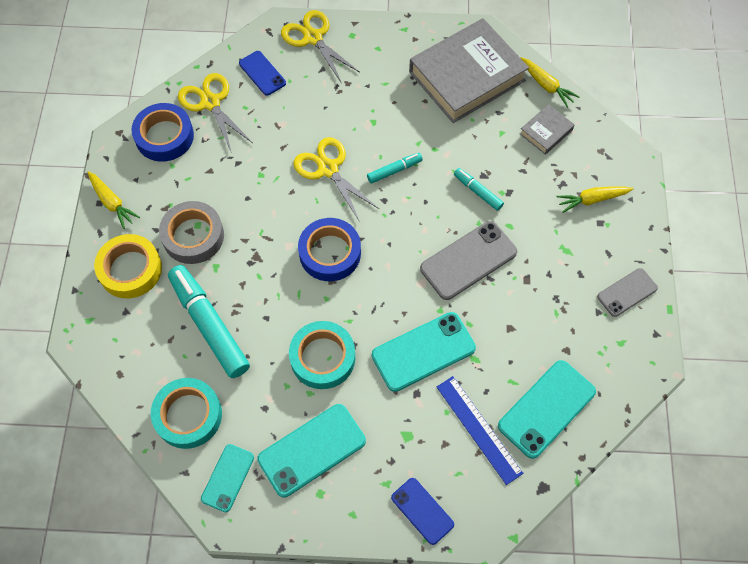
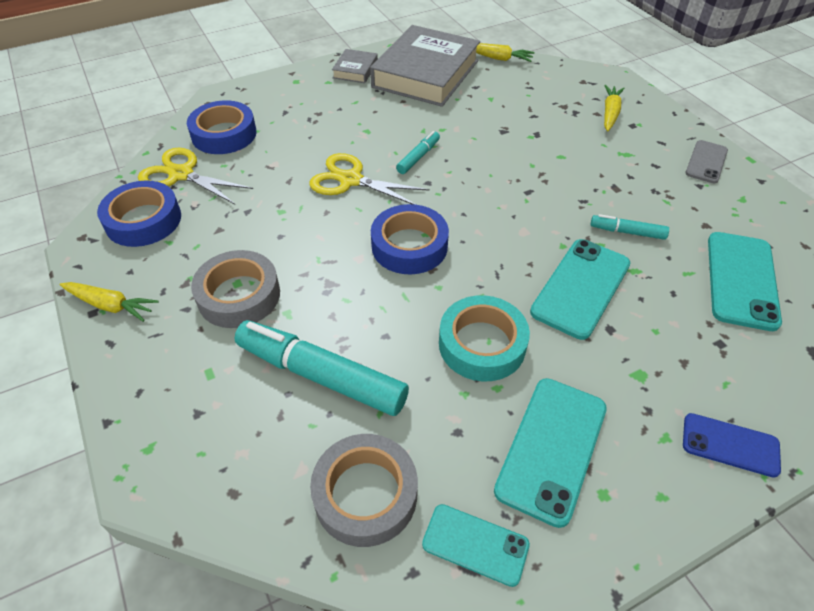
camera: 30 degrees left, 15 degrees down
yellow tape [94,234,162,298] -> none
turquoise tape [151,378,222,449] -> grey tape [310,434,418,547]
turquoise phone [201,444,254,512] -> turquoise phone turned 60 degrees counterclockwise [422,504,530,587]
blue phone [239,51,286,96] -> blue tape [187,101,257,154]
yellow scissors [281,10,359,82] -> none
grey phone [420,221,517,300] -> none
blue ruler [437,376,523,485] -> none
turquoise marker [454,168,504,211] -> turquoise marker moved to [591,214,669,240]
grey book [520,104,575,155] -> grey book moved to [332,49,378,83]
yellow carrot [556,186,634,213] -> yellow carrot turned 150 degrees clockwise [604,85,625,131]

